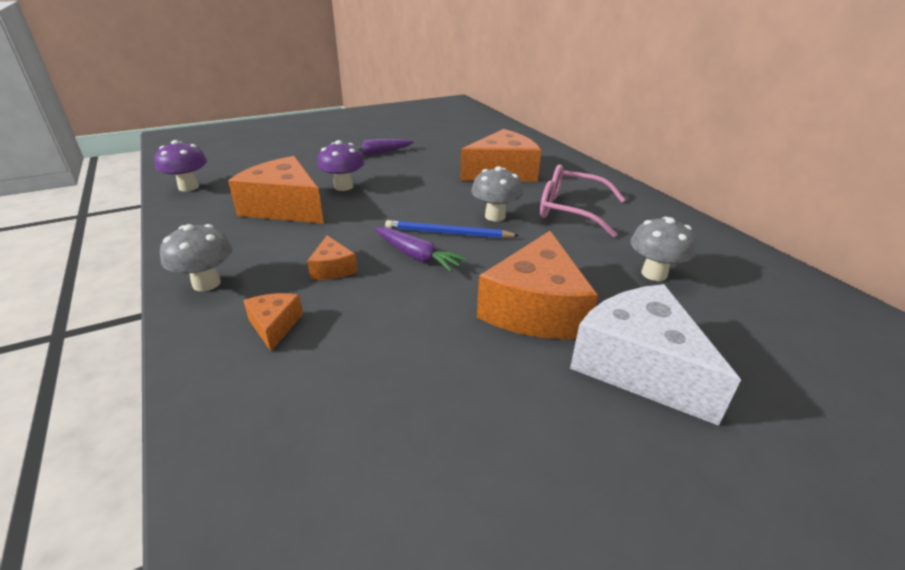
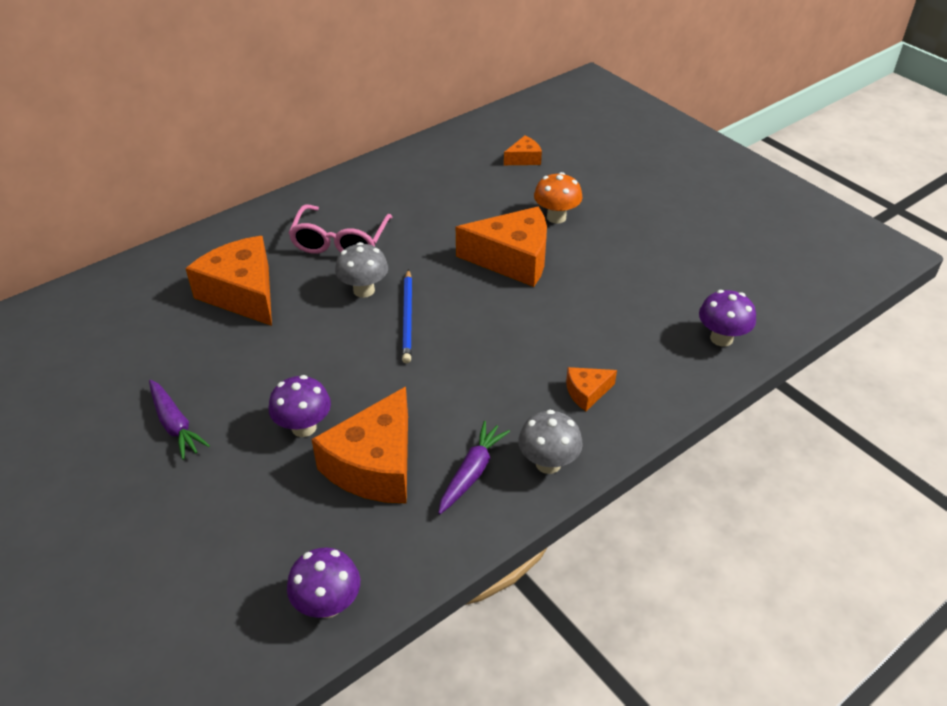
camera: 100 degrees left, 10 degrees up
orange cheese [307,236,357,280] -> orange cheese moved to [504,136,542,165]
purple carrot [375,227,468,272] -> purple carrot moved to [438,421,510,514]
white cheese [570,284,741,426] -> orange mushroom [534,172,582,224]
grey mushroom [630,217,697,281] -> none
none -> purple mushroom [699,290,756,347]

